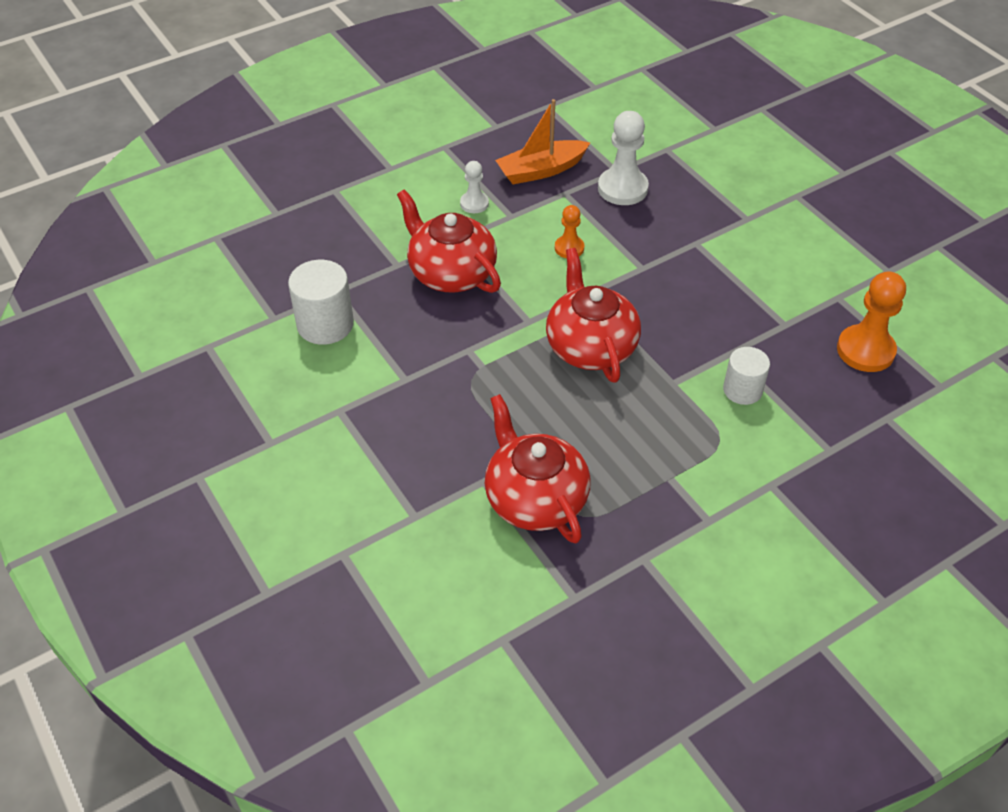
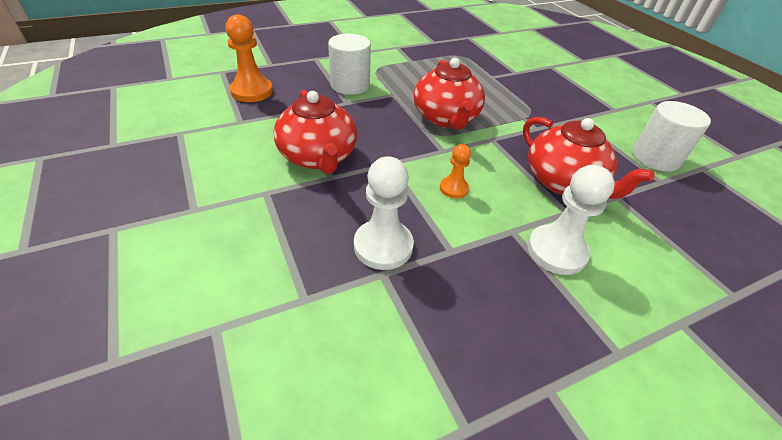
camera: 175 degrees left, 5 degrees down
white pawn [460,161,489,213] -> white pawn [527,165,615,275], size x1.77
red teapot [485,394,591,543] -> red teapot moved to [274,90,357,174]
orange boat [495,99,590,184] -> none
white cylinder [723,347,770,405] -> white cylinder [328,34,371,95], size x1.51

